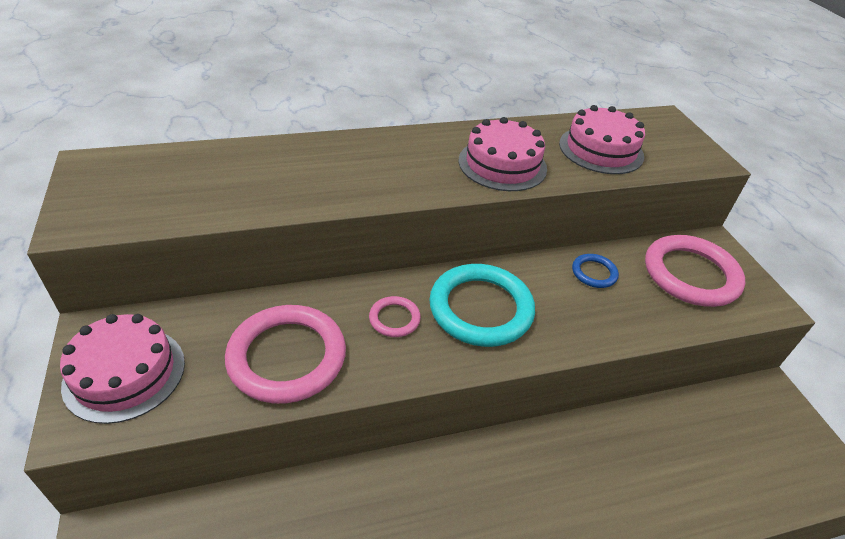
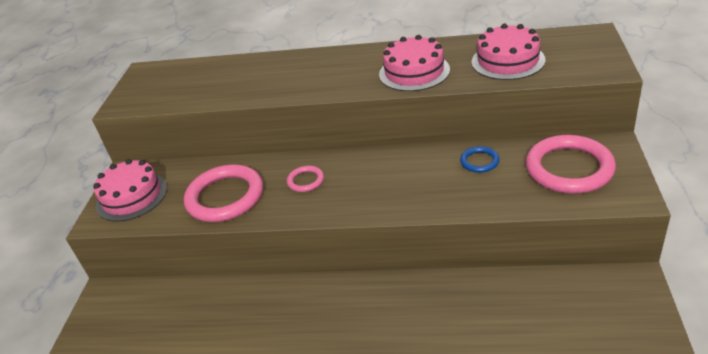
camera: 30 degrees right, 5 degrees down
turquoise ring [429,264,535,347] -> none

